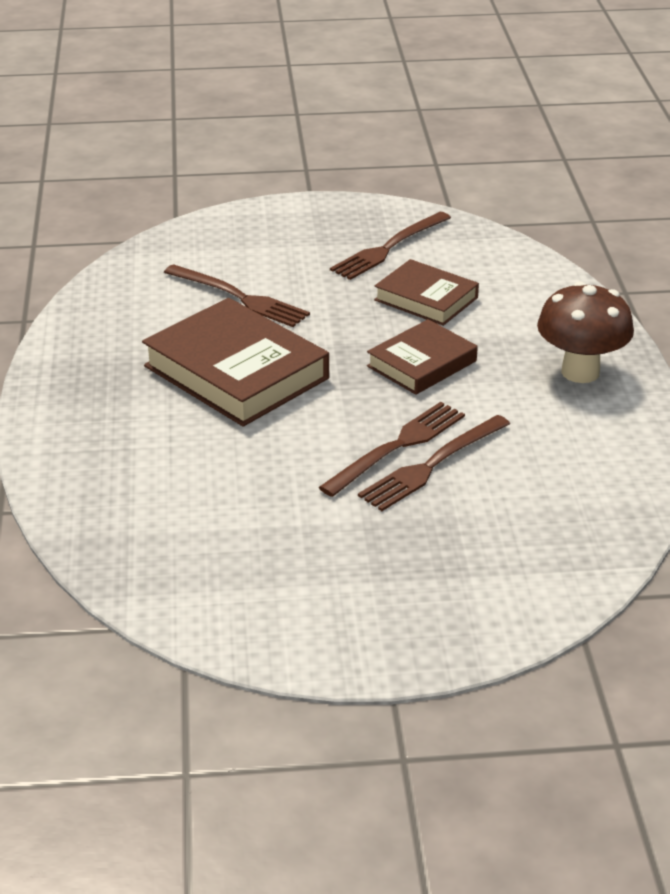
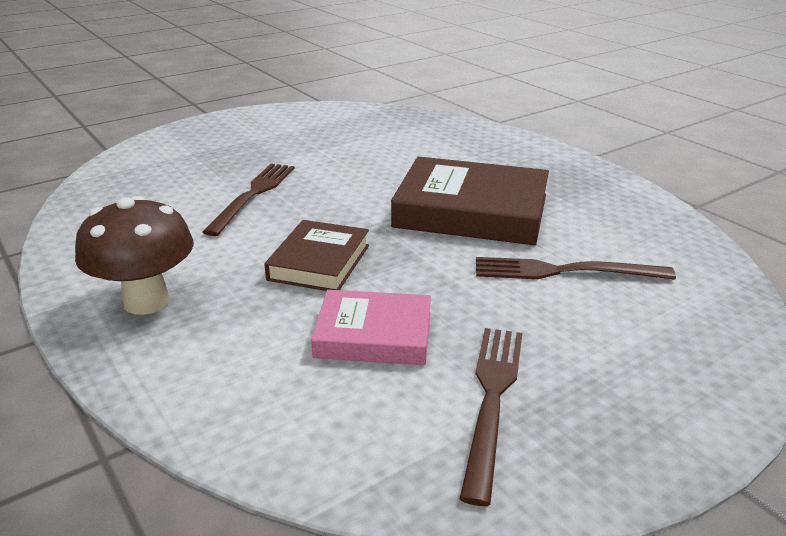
camera: 150 degrees right, 5 degrees down
brown fork [319,402,465,497] -> none
brown book [374,259,479,326] -> pink book [311,290,431,365]

